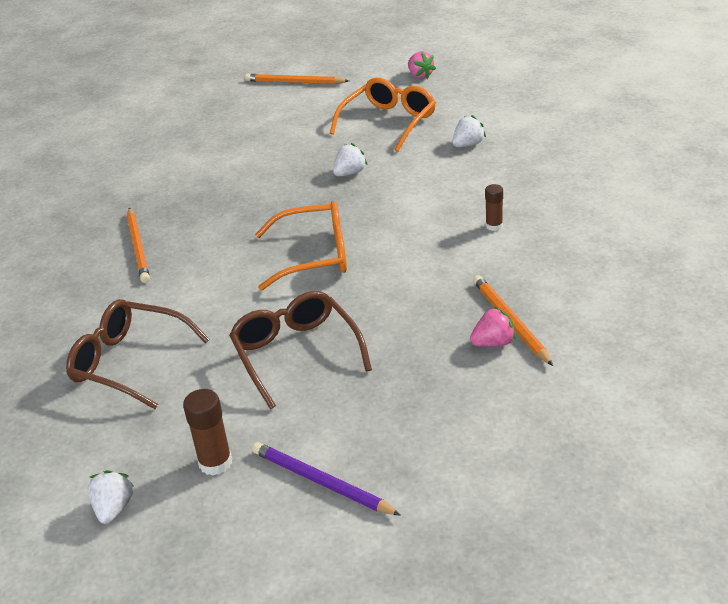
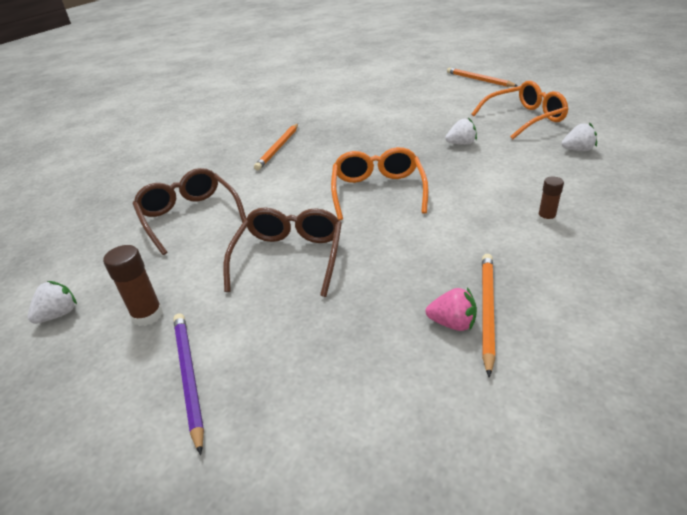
camera: 35 degrees right, 0 degrees up
orange glasses [255,201,347,291] -> orange glasses turned 120 degrees counterclockwise [331,147,428,221]
pink strawberry [408,51,436,79] -> none

